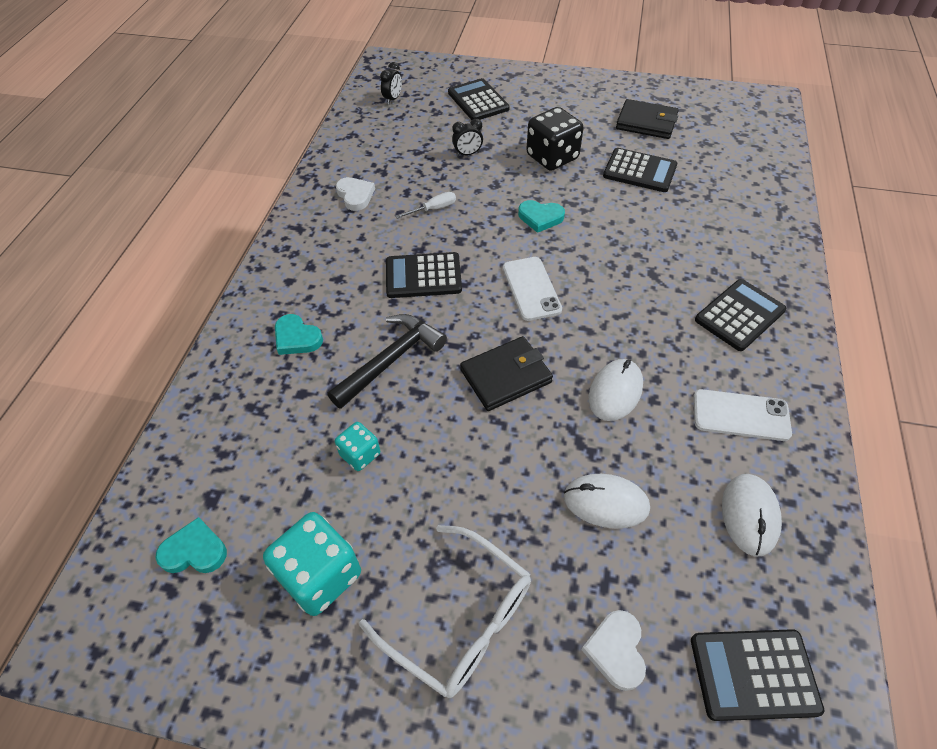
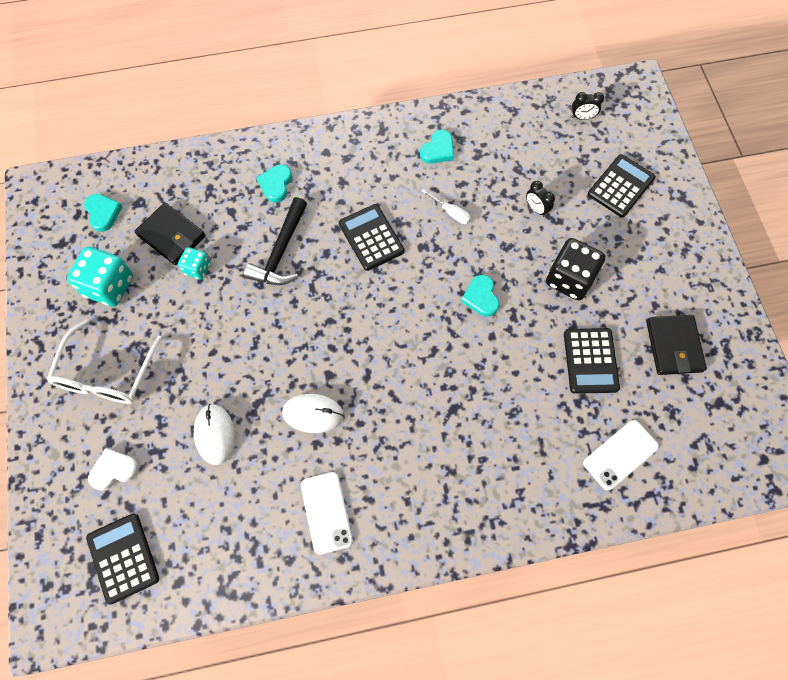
camera: 65 degrees right, 15 degrees up
black hammer [327,314,447,409] -> black hammer turned 90 degrees clockwise [244,197,307,285]
white heart [336,177,375,211] -> turquoise heart [420,130,454,164]
black wallet [460,336,553,411] -> black wallet moved to [134,203,206,265]
white phone [503,257,562,321] -> white phone moved to [583,420,659,490]
black calculator [695,279,786,351] -> none
white mouse [722,474,782,557] -> none

